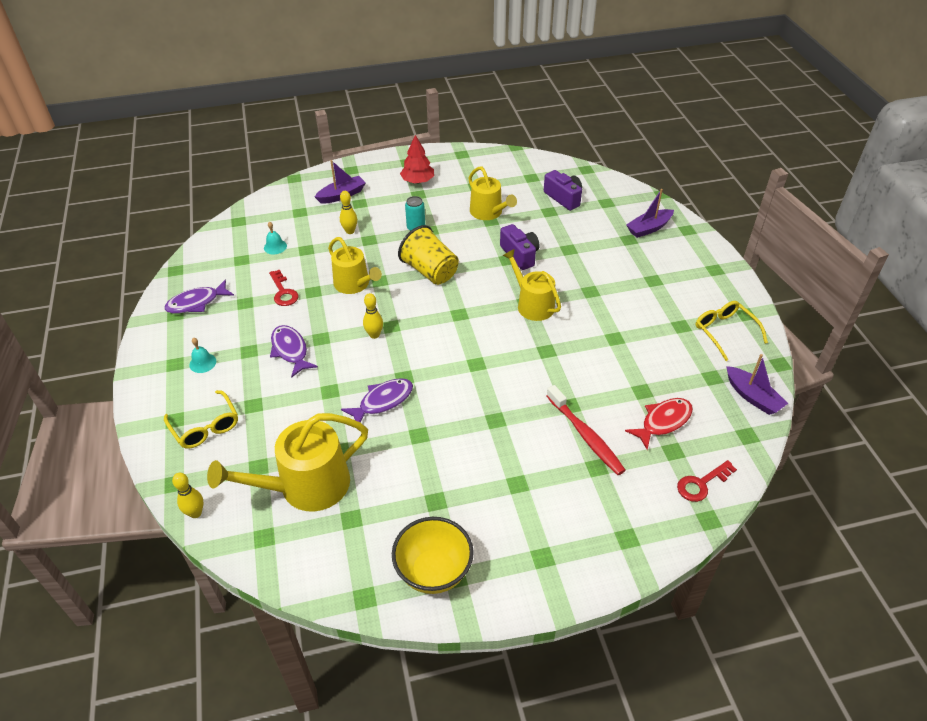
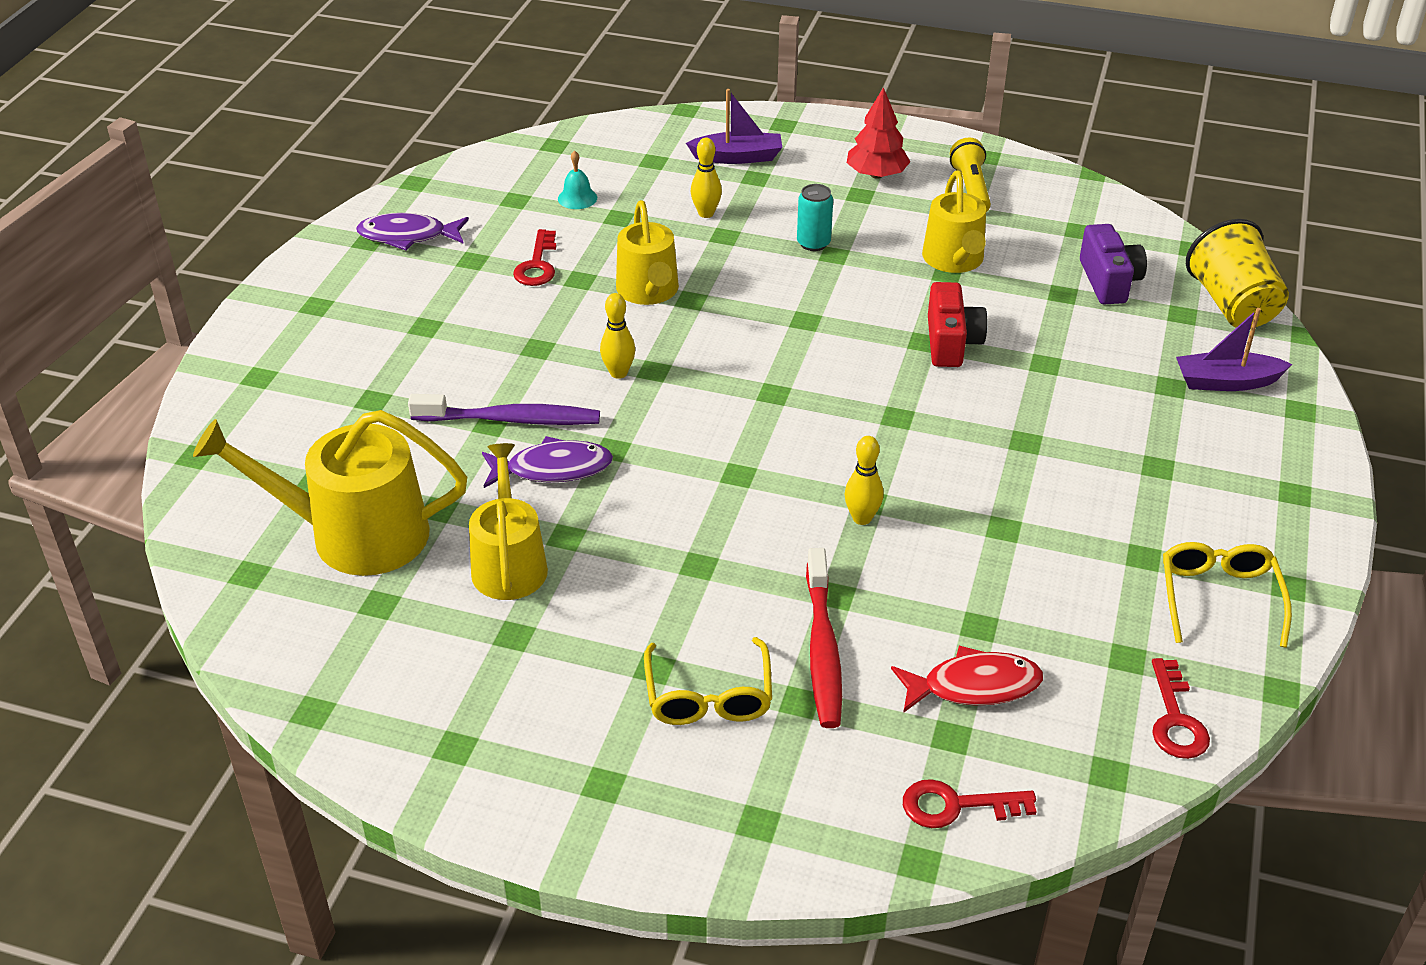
camera: 30 degrees right, 5 degrees down
yellow glasses [164,390,238,449] -> yellow glasses moved to [644,637,772,725]
yellow bowling pin [172,473,204,518] -> yellow bowling pin moved to [845,436,884,525]
turquoise bell [189,338,216,373] -> none
purple fish [270,325,318,378] -> none
yellow bowl [392,517,474,594] -> none
yellow cup [398,225,459,285] -> yellow cup moved to [1186,219,1289,328]
purple camera [500,224,540,270] -> red camera [928,282,988,367]
yellow watering can [503,249,561,321] -> yellow watering can moved to [469,443,548,600]
purple boat [726,354,788,415] -> red key [1152,658,1210,759]
none -> purple toothbrush [408,394,600,425]
none -> yellow flashlight [950,138,991,212]

